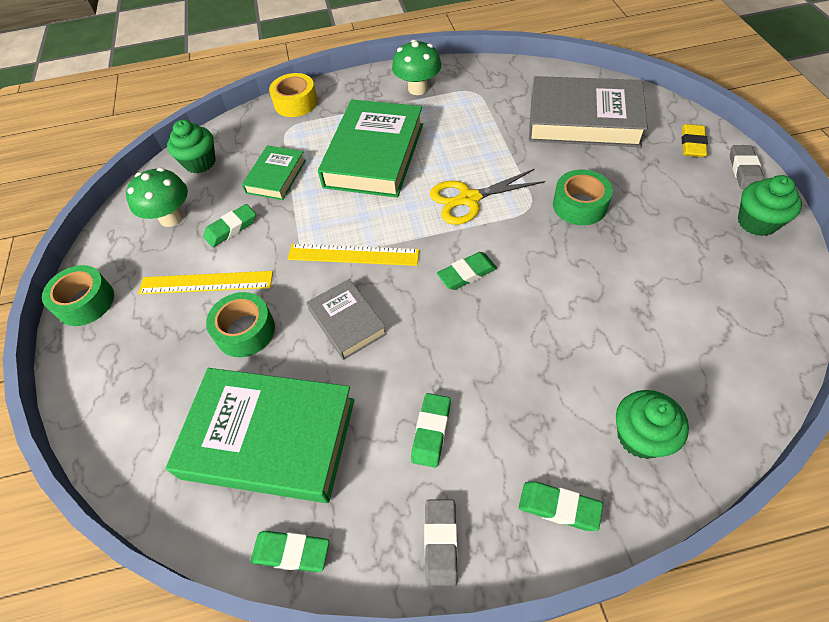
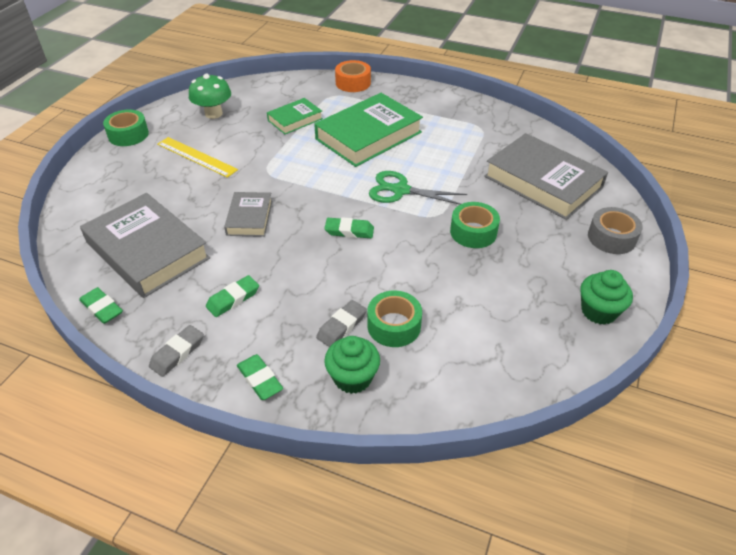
camera: 30 degrees right, 10 degrees down
green book [166,368,355,503] -> grey book [80,193,210,298]
green cupcake [167,120,215,173] -> none
green eraser [203,204,256,247] -> none
green tape [206,292,275,357] -> green tape moved to [367,291,422,347]
yellow tape [269,73,318,117] -> orange tape [335,60,371,92]
yellow ruler [287,244,420,266] -> none
green mushroom [392,40,441,95] -> none
yellow scissors [430,169,545,225] -> green scissors [369,171,467,205]
yellow eraser [682,124,708,157] -> grey tape [588,207,643,254]
grey eraser [730,145,764,190] -> grey eraser moved to [316,300,367,347]

